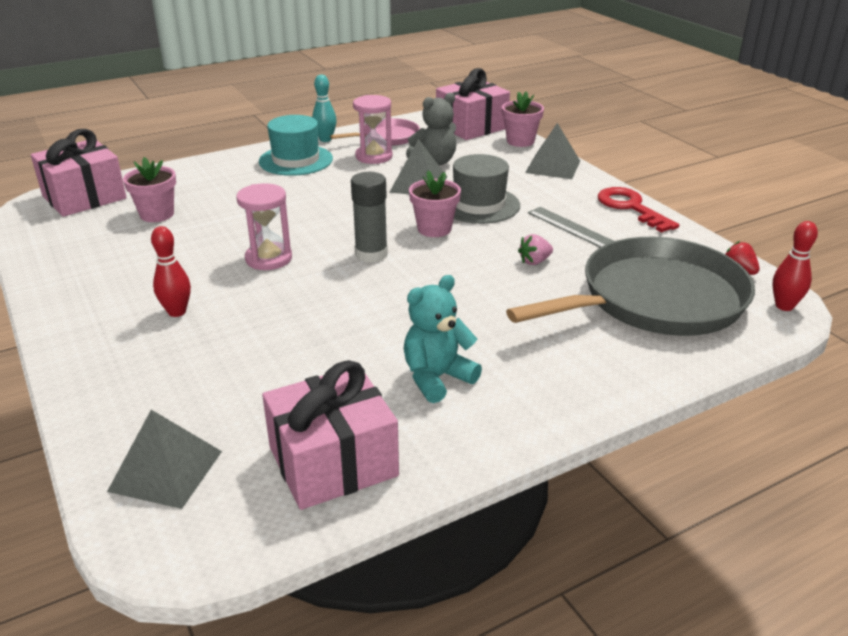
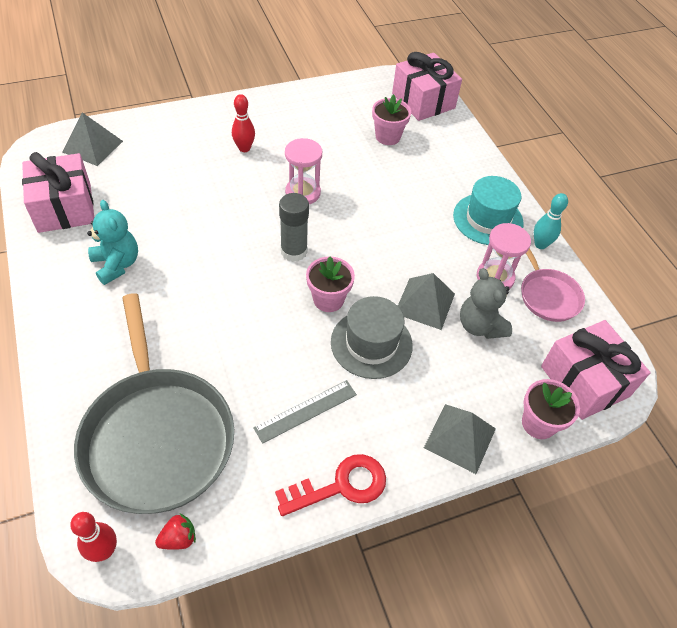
camera: 95 degrees right, 20 degrees up
pink strawberry [518,234,553,265] -> none

